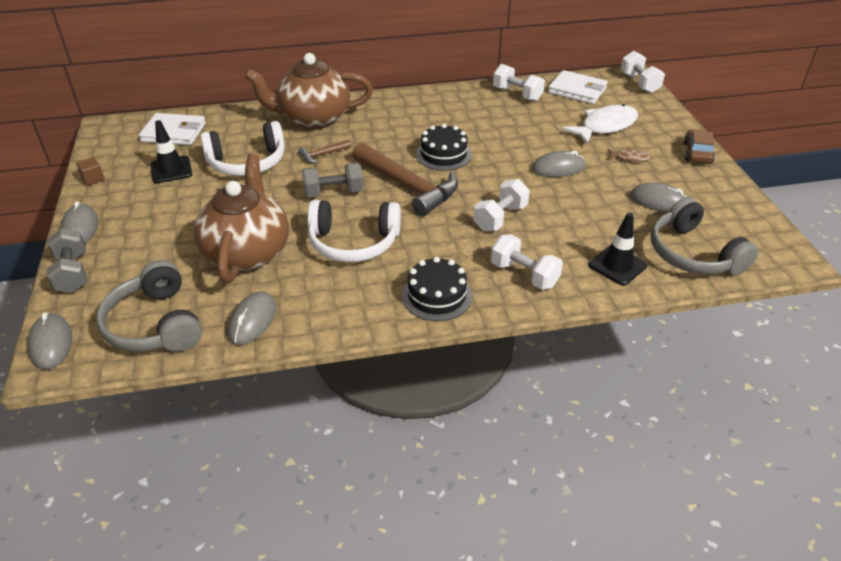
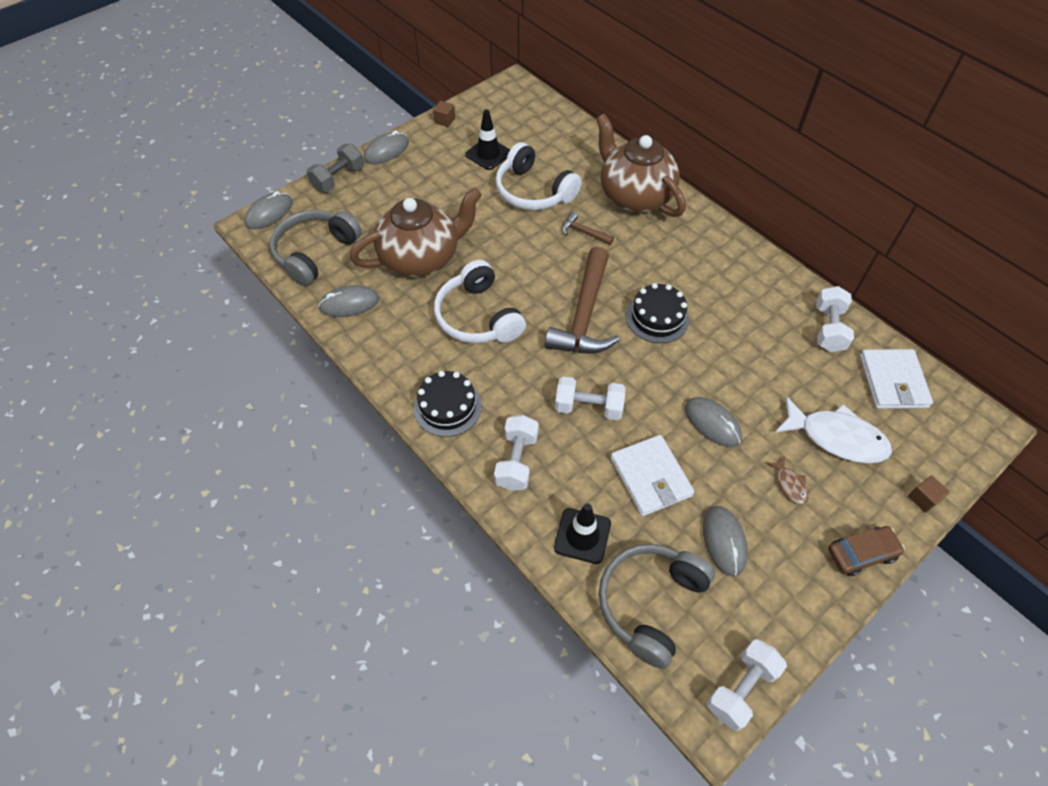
camera: 60 degrees right, 15 degrees up
white wallet [139,113,206,145] -> white wallet moved to [611,435,694,516]
grey dumbbell [301,163,364,198] -> none
white dumbbell [621,51,665,93] -> white dumbbell moved to [707,639,787,731]
none -> brown cube [908,476,950,513]

